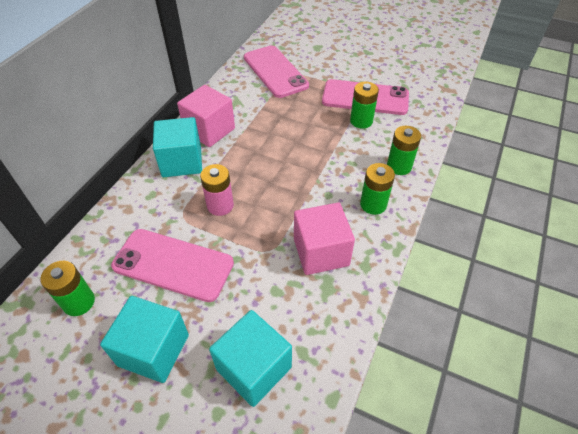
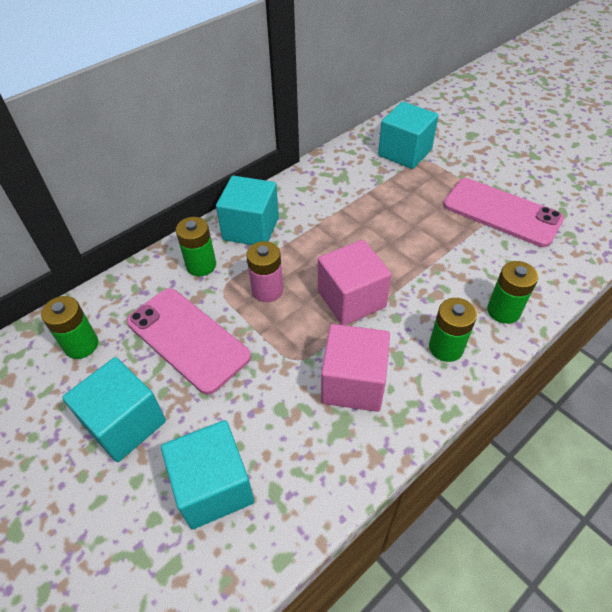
camera: 25 degrees right, 0 degrees up
pink cube [177,85,235,147] -> pink cube moved to [318,240,392,325]
pink phone [244,45,309,98] -> turquoise cube [378,102,439,169]
green battery [350,82,379,129] -> green battery moved to [176,217,216,276]

